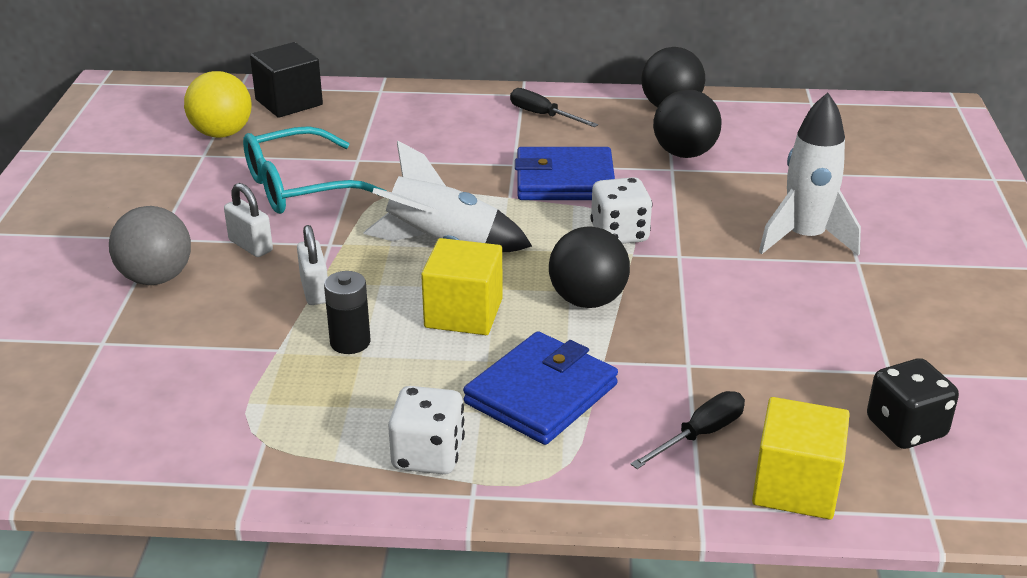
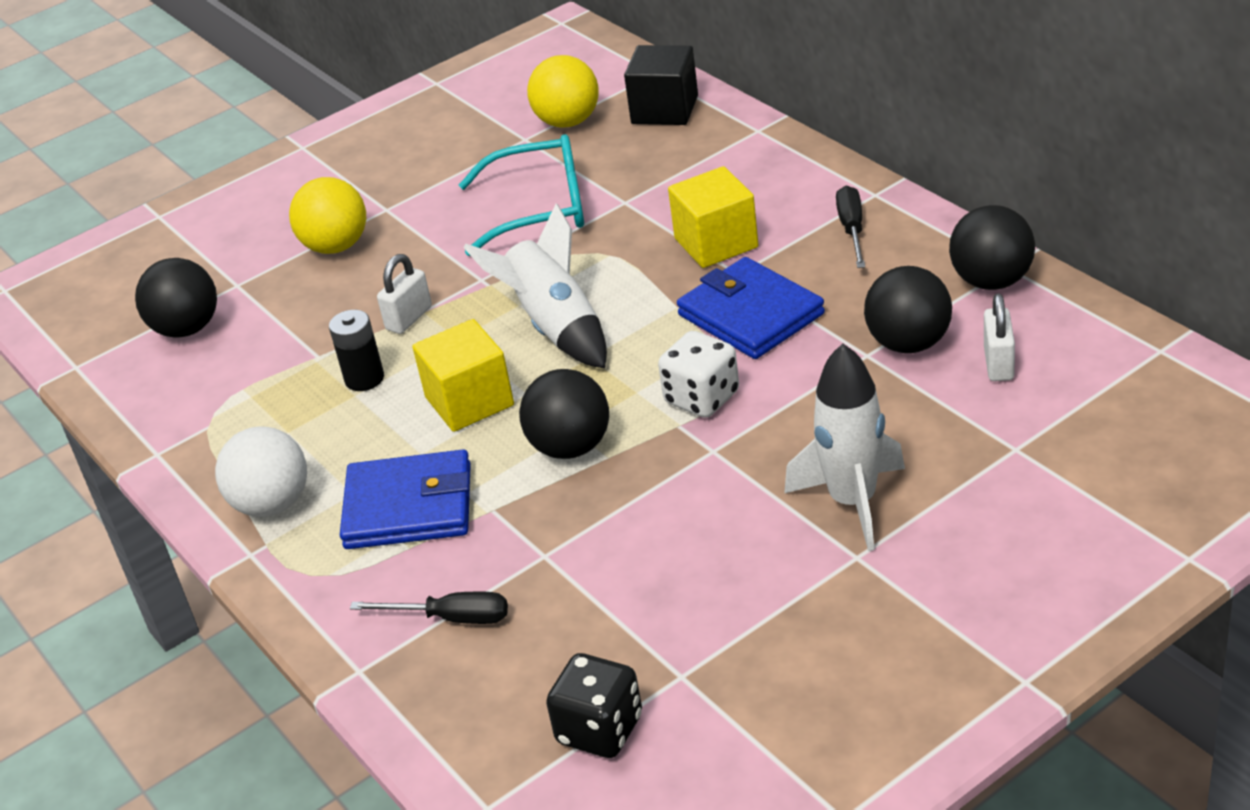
camera: 55 degrees right, 5 degrees up
grey ball [109,206,191,285] -> yellow ball [289,177,366,254]
white padlock [224,183,273,257] -> white padlock moved to [984,293,1015,381]
turquoise glasses [243,126,387,214] -> turquoise glasses turned 150 degrees clockwise [459,134,584,256]
white dice [388,386,465,474] -> white ball [215,426,307,517]
yellow cube [752,397,850,519] -> yellow cube moved to [668,166,758,268]
none -> black ball [135,258,217,338]

